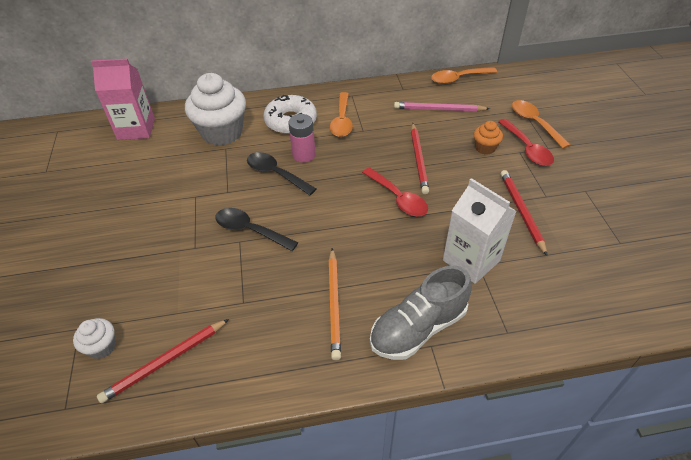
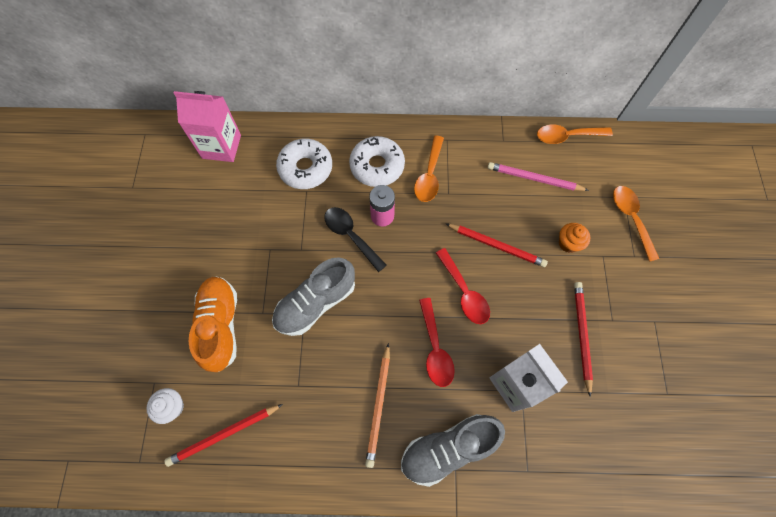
camera: 10 degrees right, 20 degrees up
white cupcake [185,73,246,146] -> white donut [276,139,332,189]
black spoon [215,208,298,251] -> grey shoe [272,257,355,336]
red pencil [411,123,429,194] -> red pencil turned 75 degrees counterclockwise [445,223,548,267]
red spoon [498,119,554,166] -> red spoon moved to [419,298,455,387]
none -> orange shoe [189,276,237,372]

